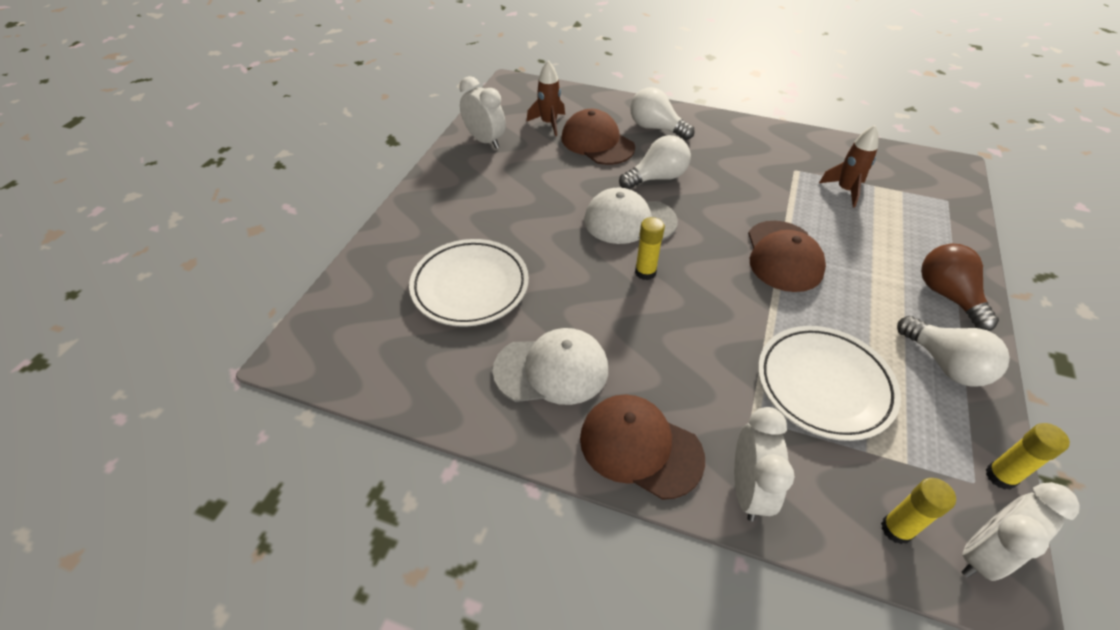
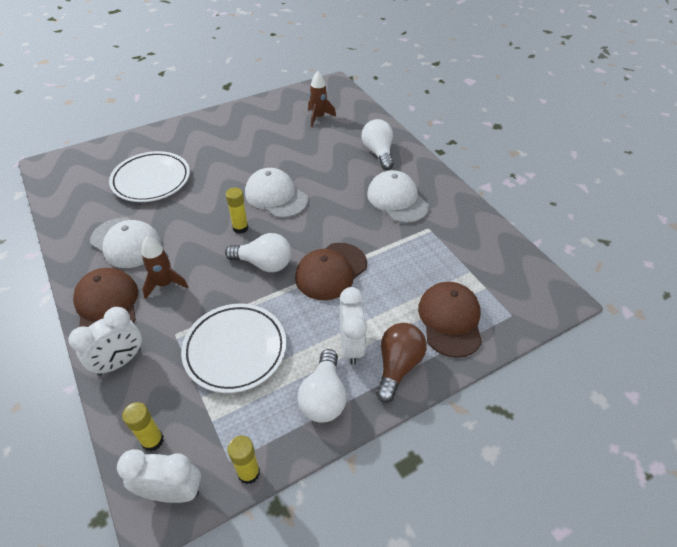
camera: 40 degrees right, 0 degrees up
white clock [459,76,506,149] -> white clock moved to [340,287,367,365]
brown cap [562,109,635,165] -> brown cap moved to [418,282,482,358]
white light bulb [619,135,691,189] -> white light bulb moved to [225,233,291,272]
brown rocket [819,125,879,208] -> brown rocket moved to [142,237,188,299]
none -> white cap [367,170,429,223]

